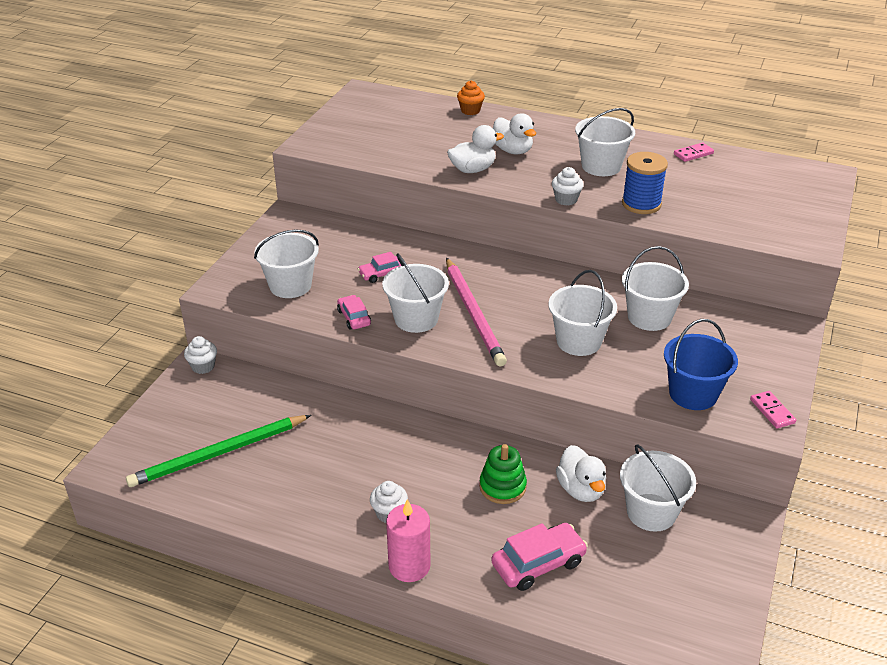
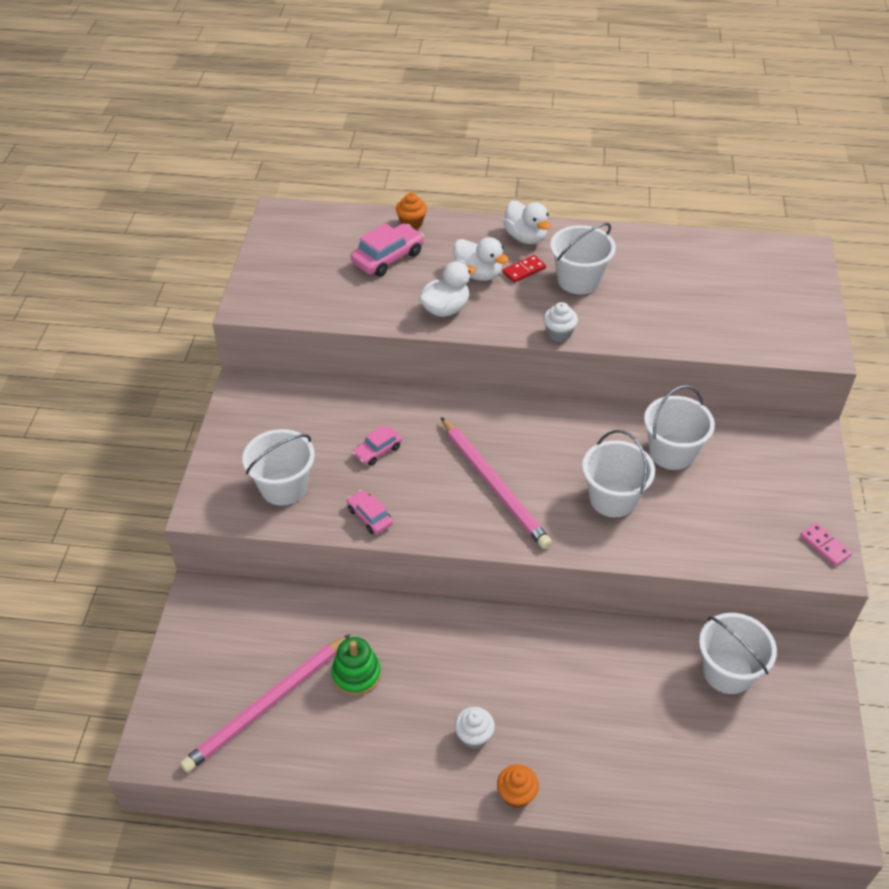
camera: 15 degrees left, 10 degrees up
green pencil [126,415,311,487] -> pink pencil [180,634,351,773]
white cupcake [184,336,217,374] -> none
white bucket [382,253,449,333] -> none
pink candle [386,499,431,582] -> orange cupcake [497,764,539,808]
green stacking toy [479,444,527,504] -> green stacking toy moved to [331,637,381,696]
pink car [491,523,588,591] -> pink car moved to [351,223,424,277]
white duck [556,445,606,502] -> white duck moved to [503,201,550,244]
blue spool [622,152,668,214] -> none
blue bucket [664,319,738,410] -> none
pink domino [674,143,714,162] -> none
none -> red domino [502,255,546,283]

